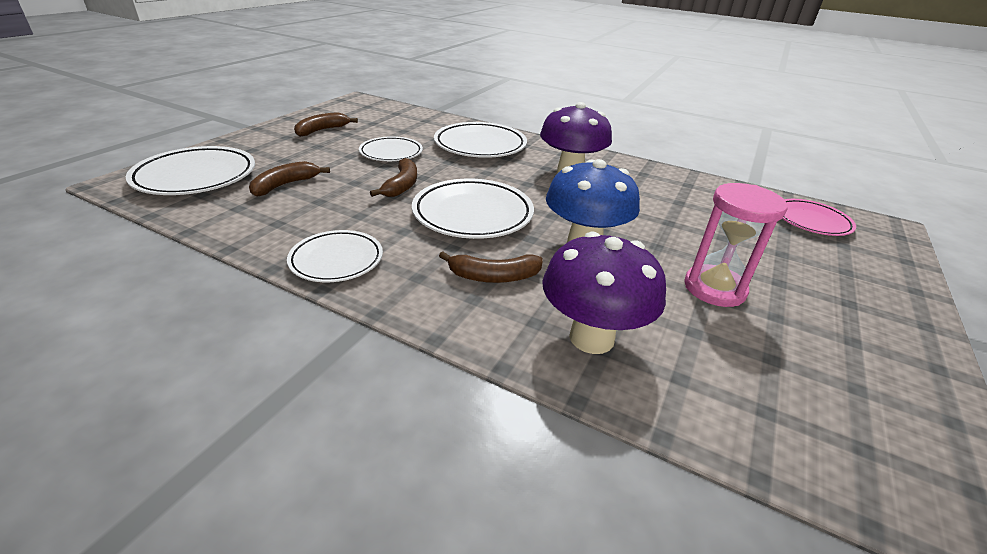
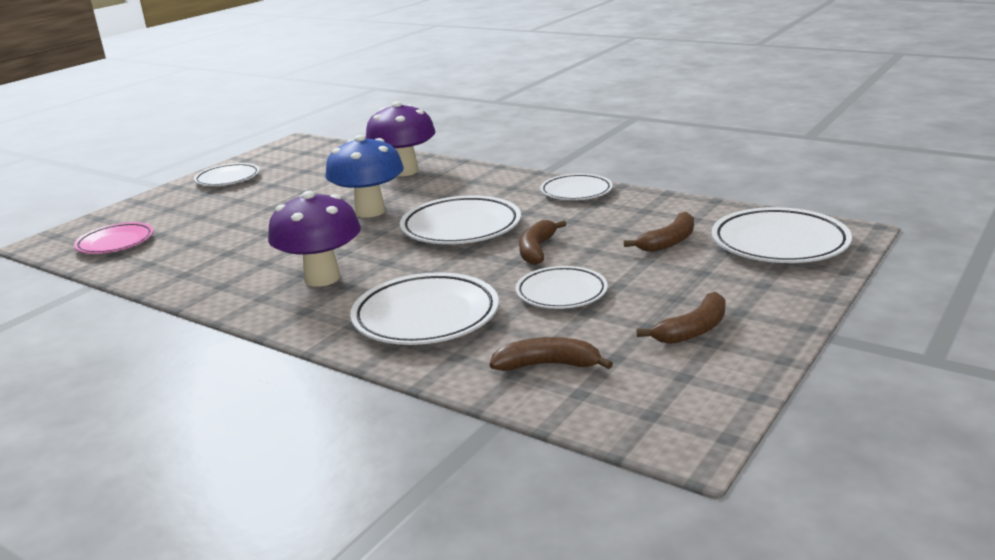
camera: 170 degrees left, 10 degrees down
brown banana [439,251,543,283] -> brown banana moved to [490,337,613,371]
pink hourglass [684,183,788,307] -> none
none -> white plate [194,163,260,186]

